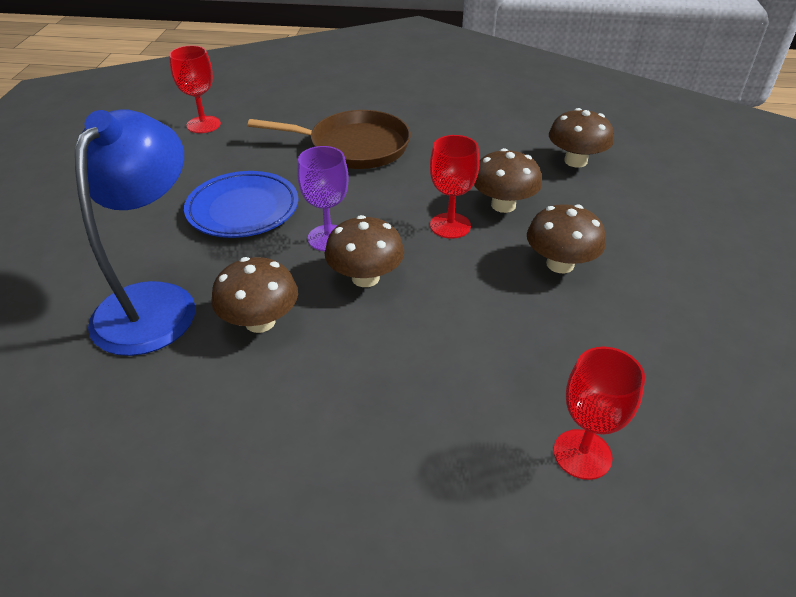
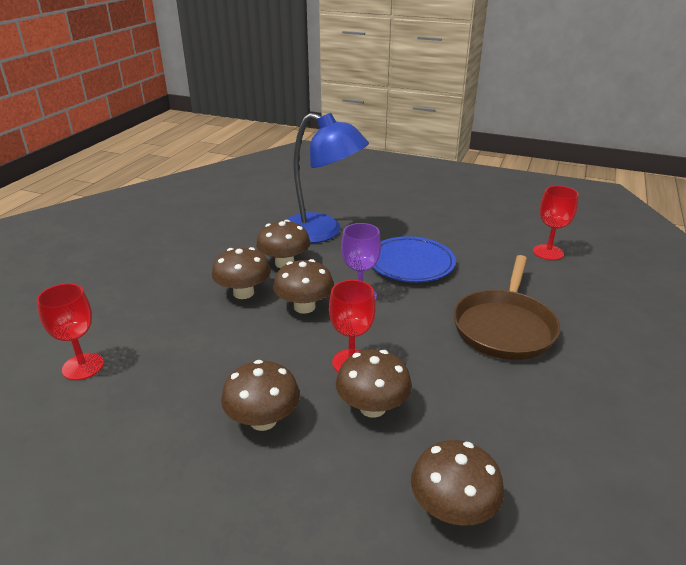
camera: 105 degrees right, 10 degrees down
none -> brown mushroom [212,247,271,299]

